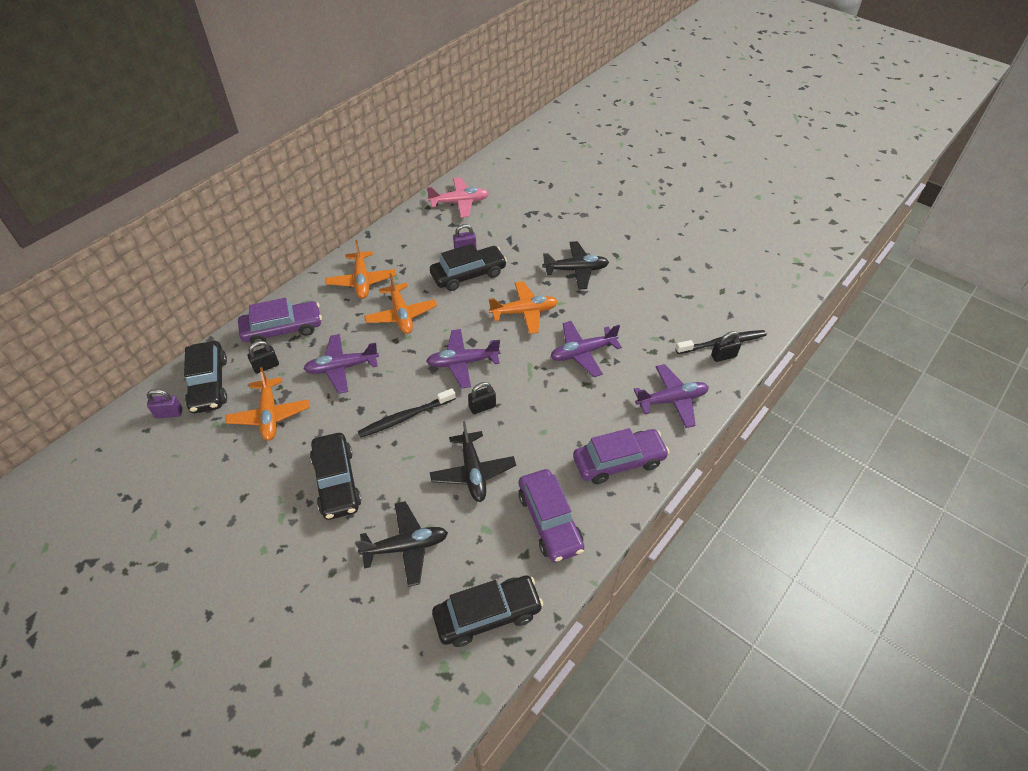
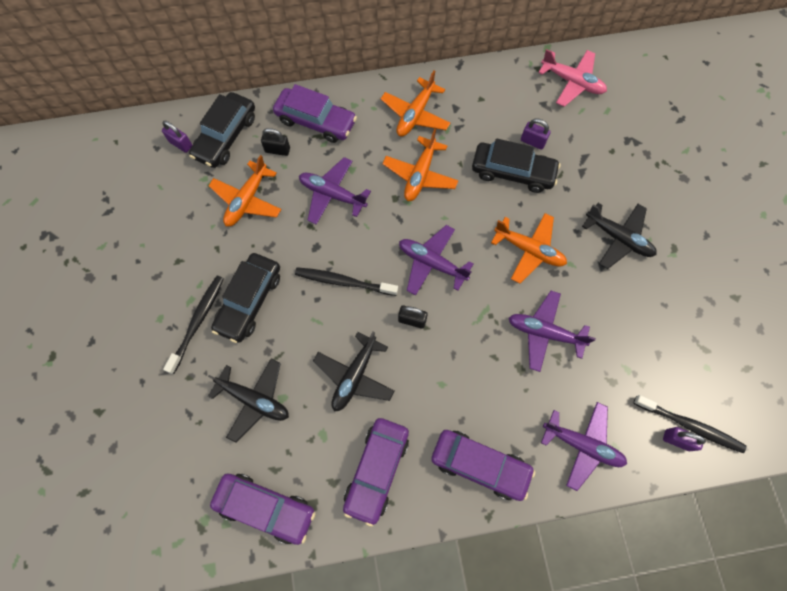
camera: 40 degrees right, 20 degrees up
black car [432,575,543,647] -> purple car [210,474,315,545]
black padlock [711,331,741,362] -> purple padlock [663,427,706,451]
none -> black toothbrush [163,276,224,374]

